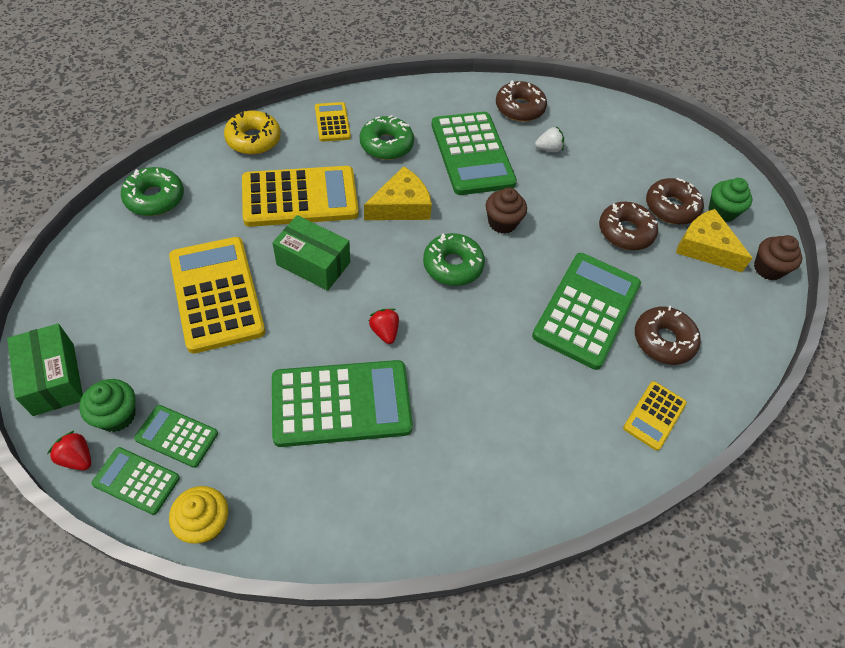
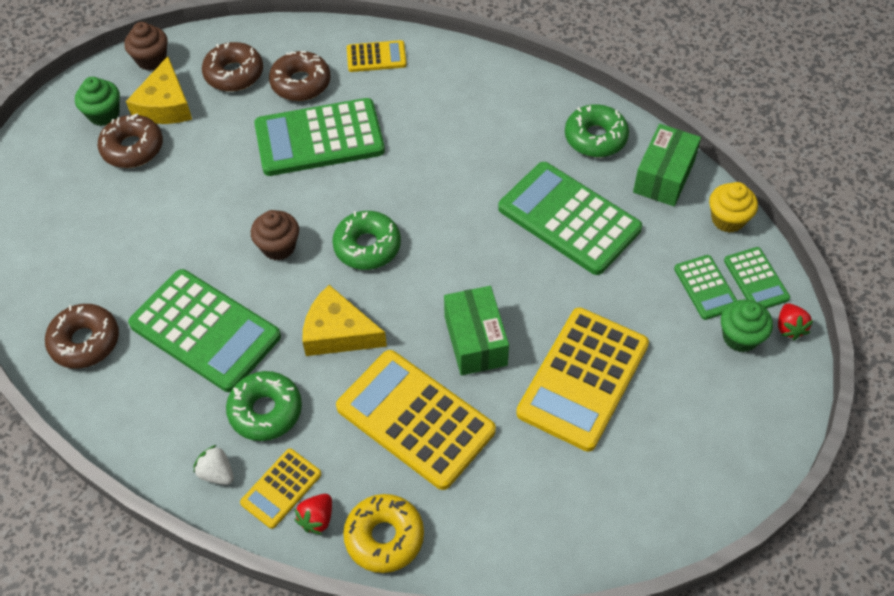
camera: 125 degrees left, 0 degrees up
green box [7,324,83,416] -> green box moved to [633,124,701,207]
green donut [121,167,184,216] -> green donut moved to [565,104,629,157]
red strawberry [369,309,399,344] -> red strawberry moved to [294,494,332,535]
green calculator [432,112,517,195] -> green calculator turned 90 degrees clockwise [128,269,281,392]
white strawberry [535,126,564,152] -> white strawberry moved to [193,445,234,485]
brown donut [599,202,658,250] -> brown donut moved to [202,42,263,91]

